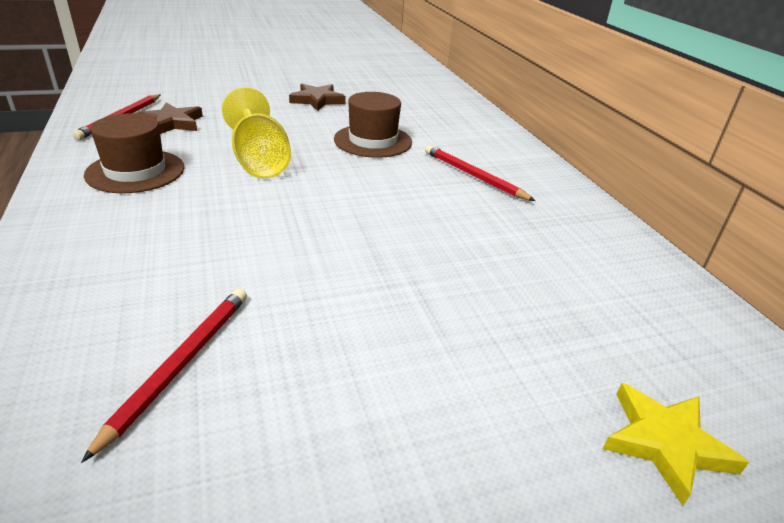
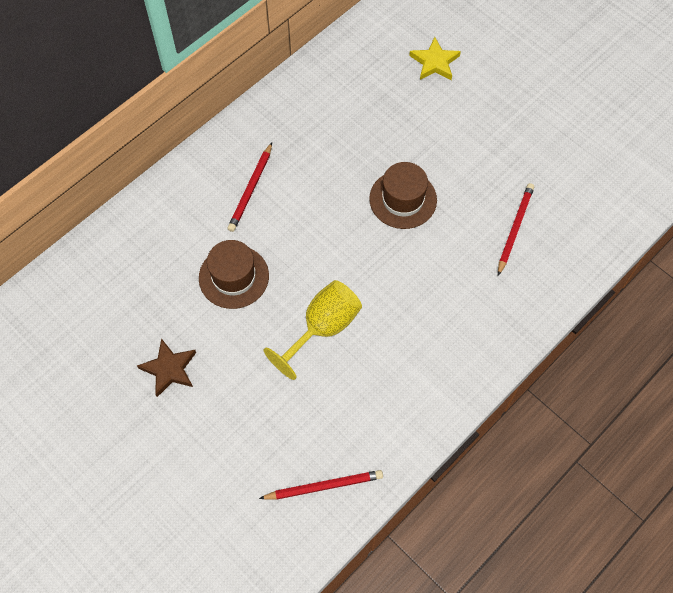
camera: 115 degrees left, 30 degrees up
red pencil [81,288,247,463] -> red pencil turned 120 degrees clockwise [498,183,534,276]
brown hat [84,113,184,193] -> brown hat moved to [369,162,437,229]
brown star [136,102,203,134] -> none

